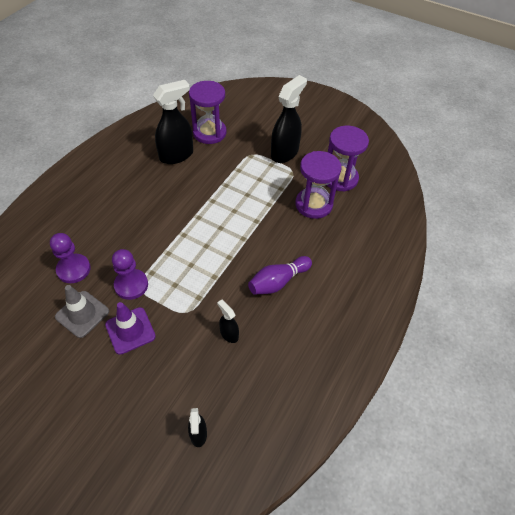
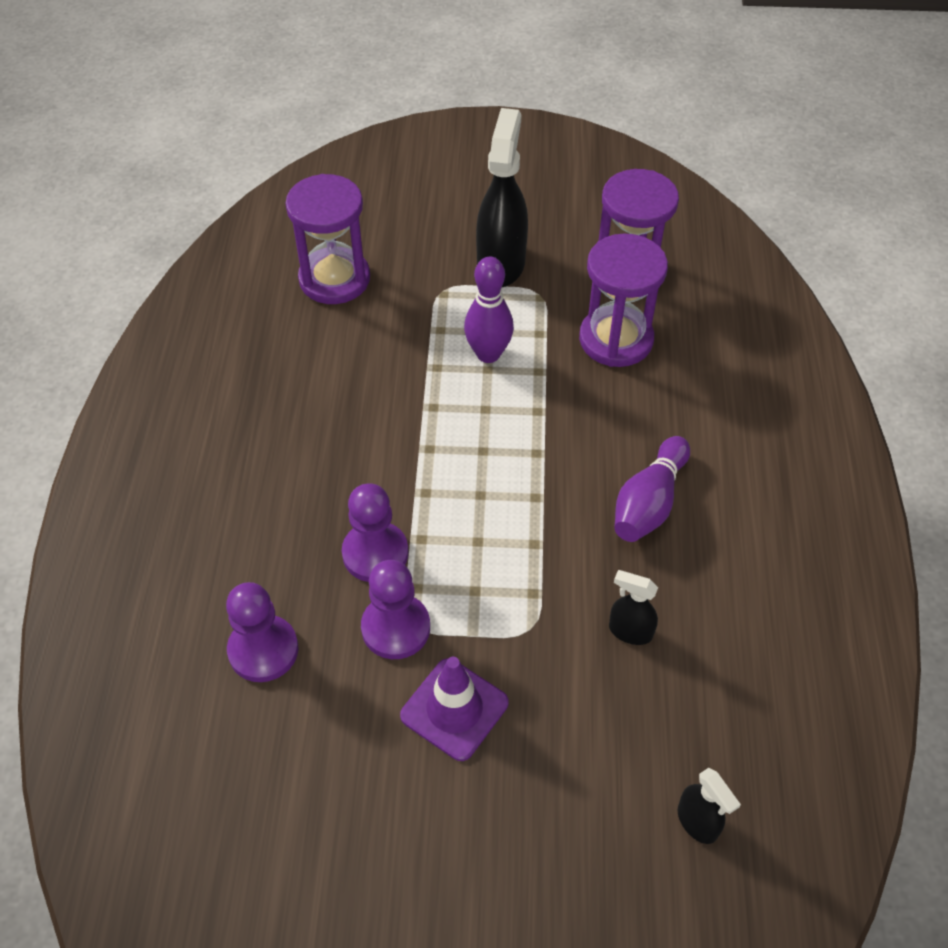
camera: 25 degrees left, 0 degrees up
grey traffic cone [55,285,109,338] -> none
black spray bottle [153,80,193,164] -> none
none -> purple pawn [342,483,409,582]
none -> purple bowling pin [464,257,514,363]

